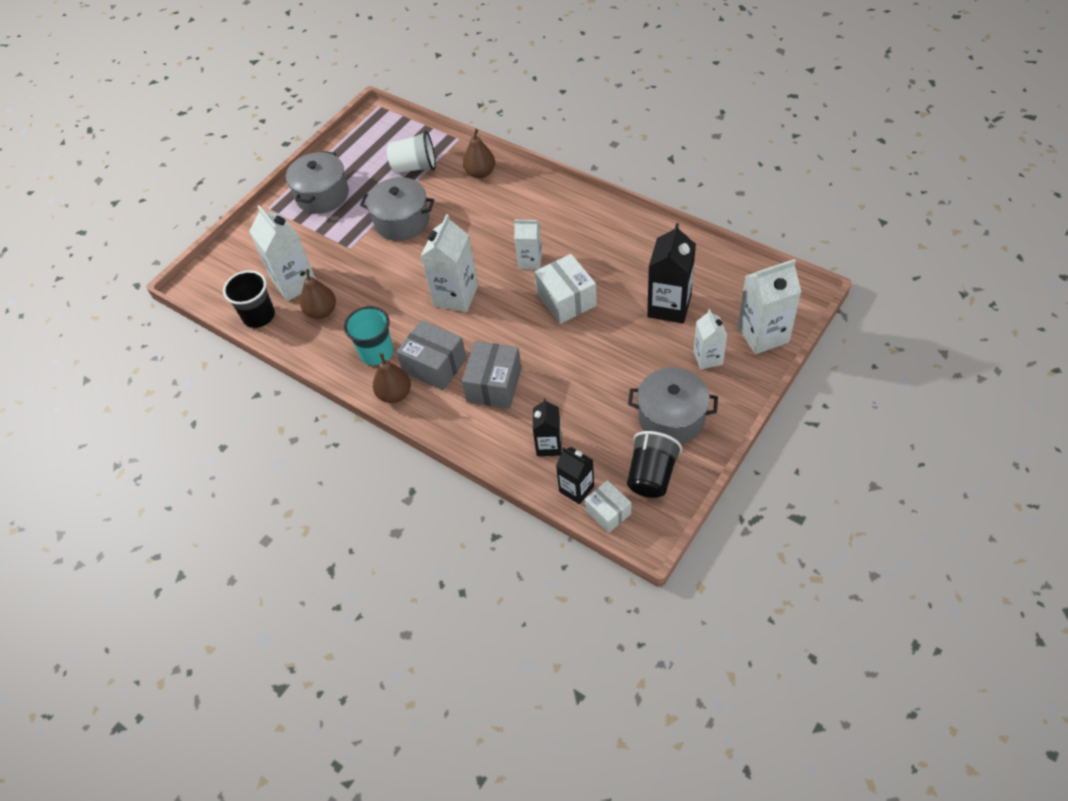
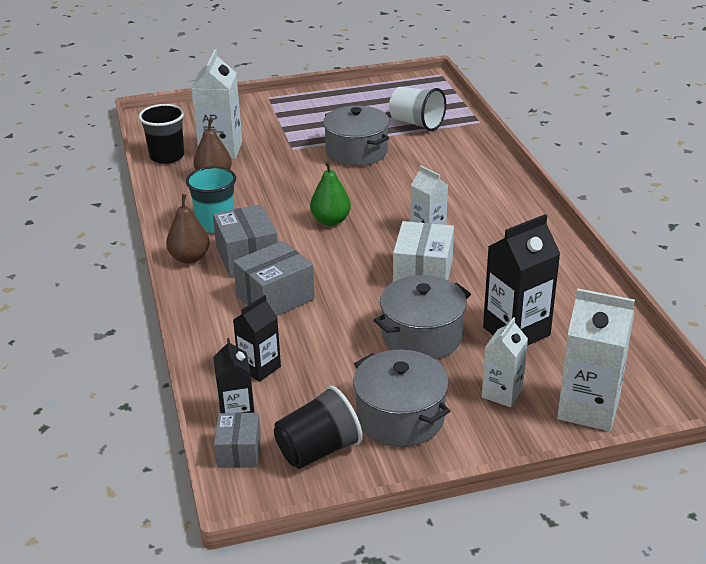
camera: 35 degrees right, 20 degrees down
grey pot [286,151,349,214] -> grey pot moved to [374,275,471,360]
white carton [420,214,478,312] -> green pear [310,161,351,226]
brown pear [463,129,495,179] -> none
white box [585,480,631,533] -> grey box [214,413,261,468]

